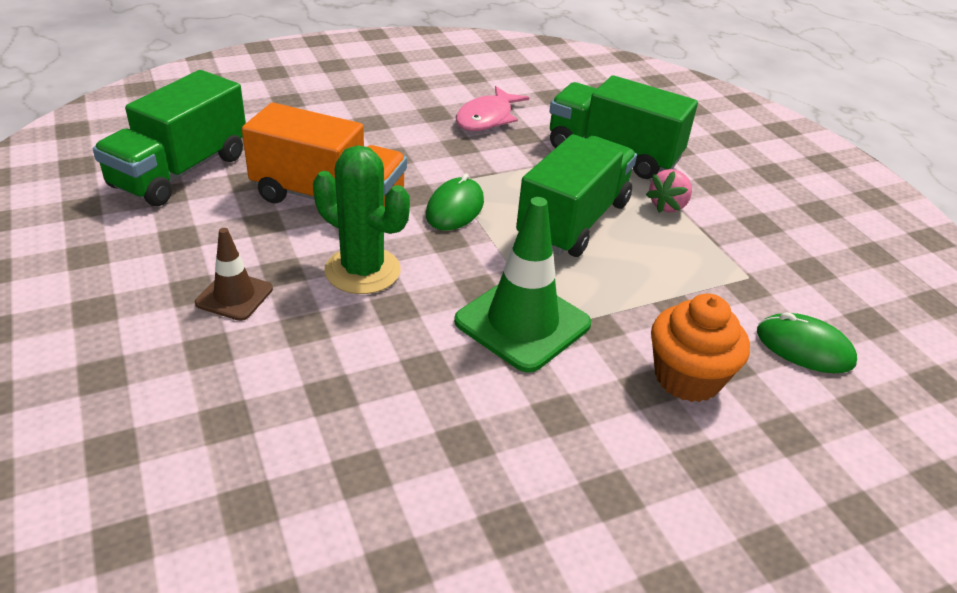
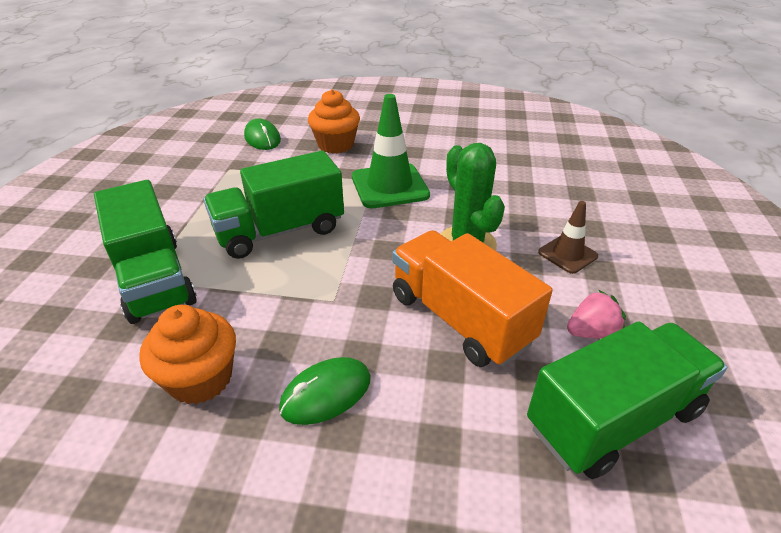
camera: 145 degrees left, 0 degrees up
green mouse [426,174,484,231] -> green mouse moved to [279,357,370,425]
pink fish [456,86,529,131] -> orange cupcake [139,305,236,404]
pink strawberry [646,169,692,213] -> pink strawberry moved to [567,290,626,339]

